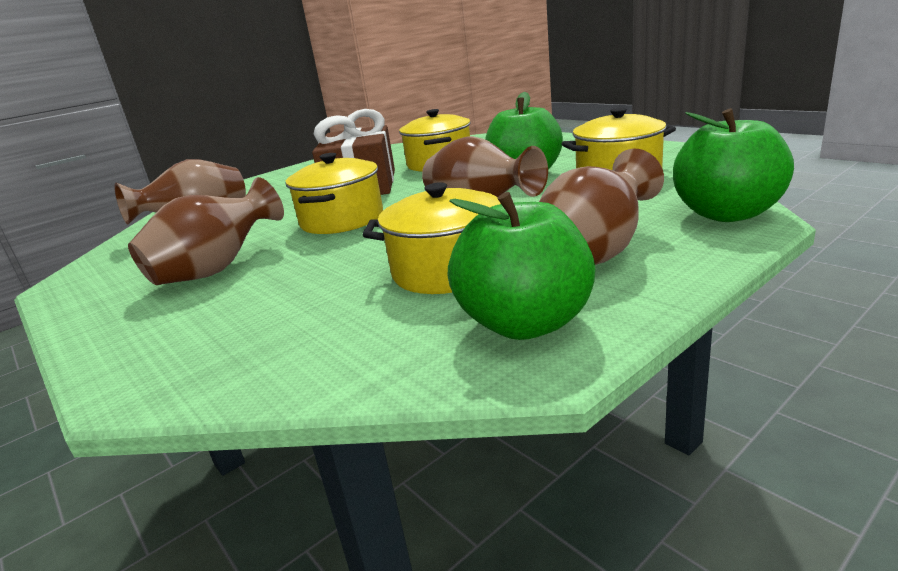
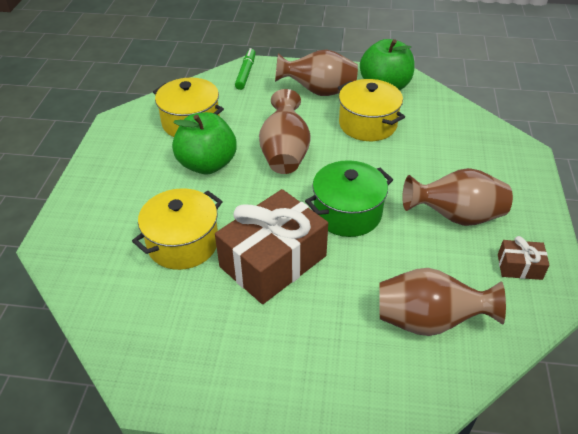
camera: 135 degrees left, 20 degrees up
yellow pot [286,153,383,234] -> green pot [305,160,393,237]
green apple [673,108,794,222] -> green marker [235,48,256,90]
none -> brown gift [498,236,550,280]

